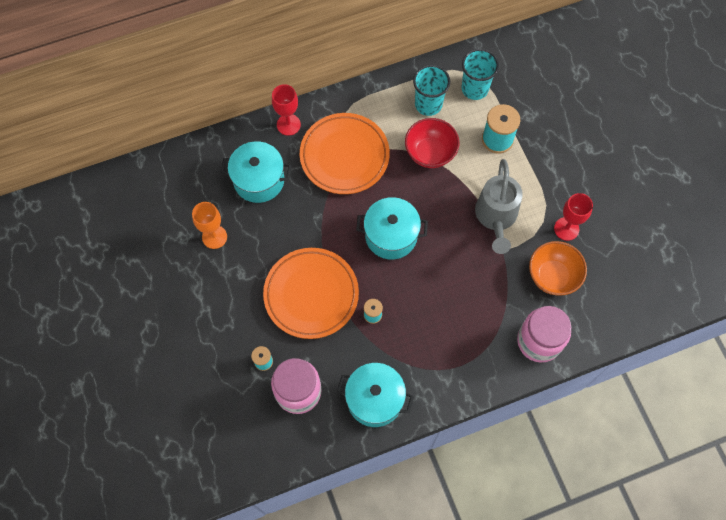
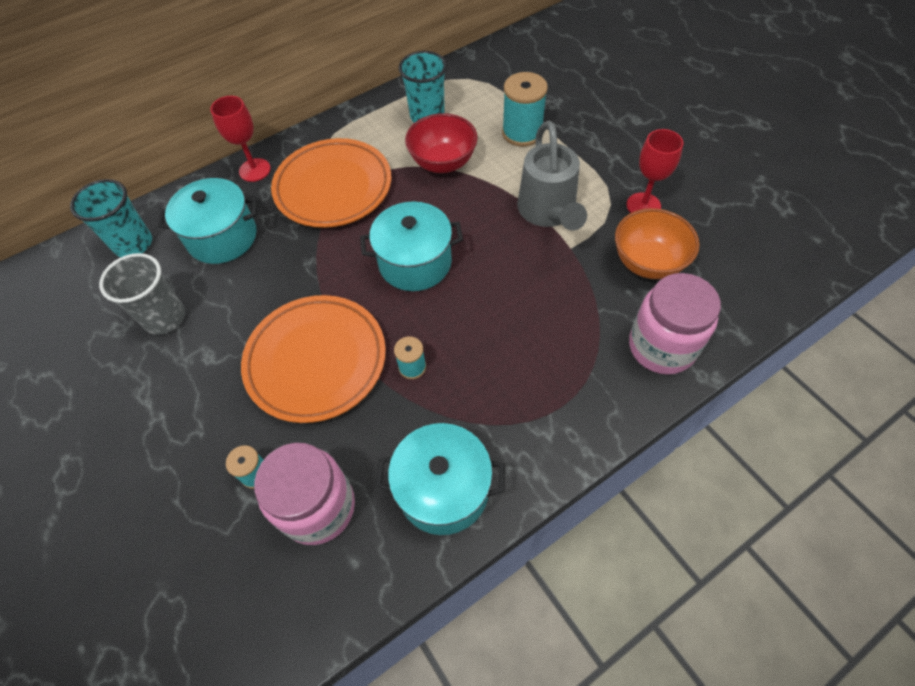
camera: 10 degrees left, 10 degrees down
orange goblet [192,202,227,249] -> grey cup [99,253,185,335]
turquoise cup [461,49,499,100] -> turquoise cup moved to [70,179,152,257]

